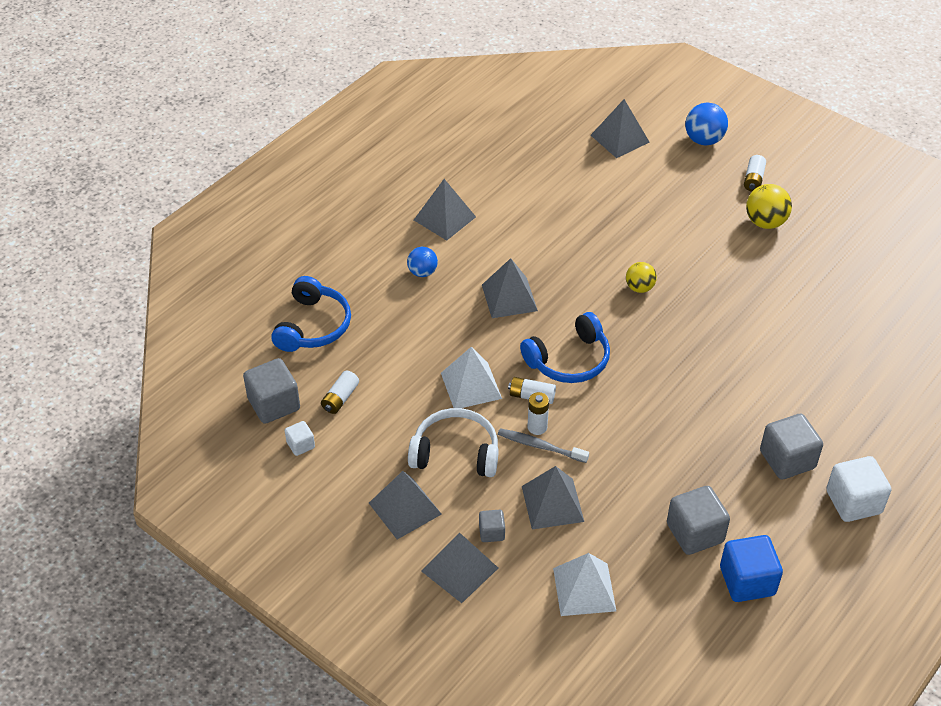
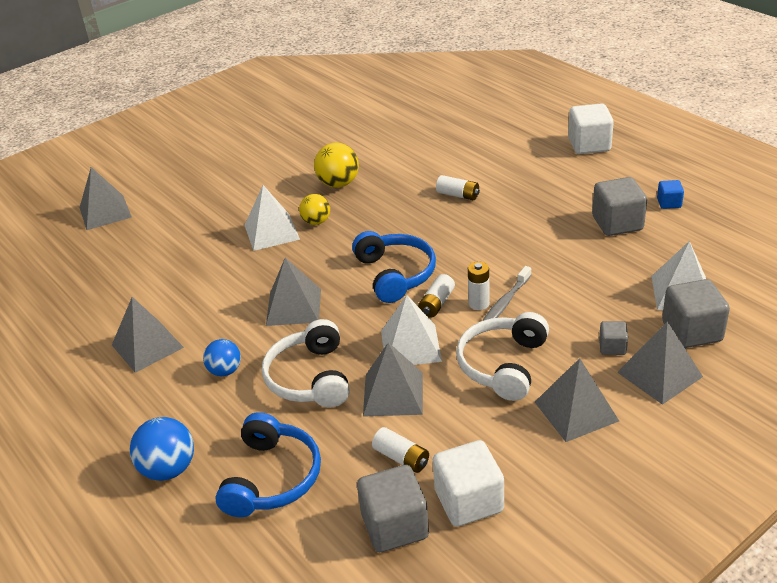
camera: 75 degrees left, 10 degrees down
blue headphones [271,276,351,352] -> blue headphones turned 75 degrees clockwise [215,412,321,517]
white cube [285,421,315,456] -> white cube [433,440,504,527], size x1.91
grey pyramid [522,466,584,529] -> grey pyramid moved to [363,342,423,417]
blue ball [685,103,728,145] -> blue ball moved to [130,417,194,481]
blue cube [720,535,783,602] -> blue cube [657,180,684,209], size x0.52
white battery [744,155,766,192] -> white battery moved to [436,175,480,200]
yellow ball [746,184,792,229] -> yellow ball moved to [314,143,359,188]
grey cube [760,414,823,479] -> grey cube moved to [662,279,730,348]
none -> white pyramid [244,185,300,251]
none -> white headphones [262,319,350,407]

